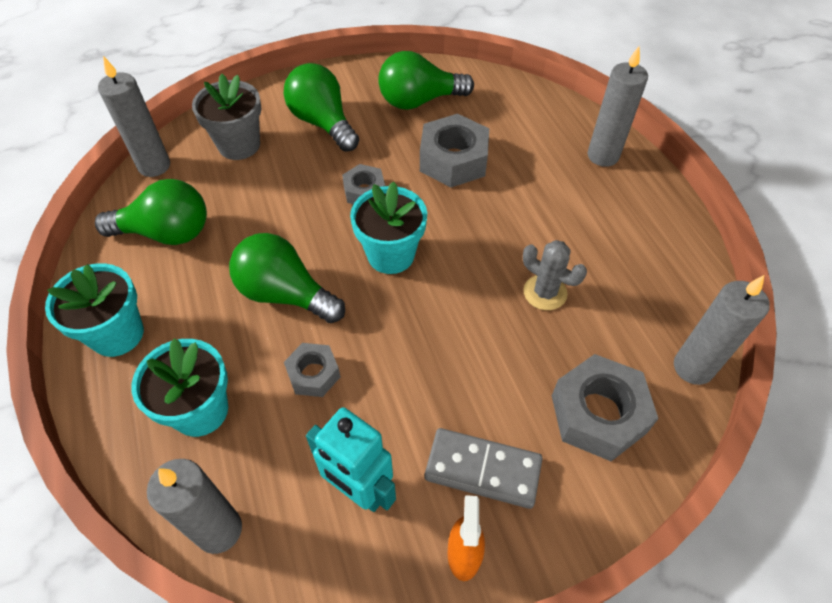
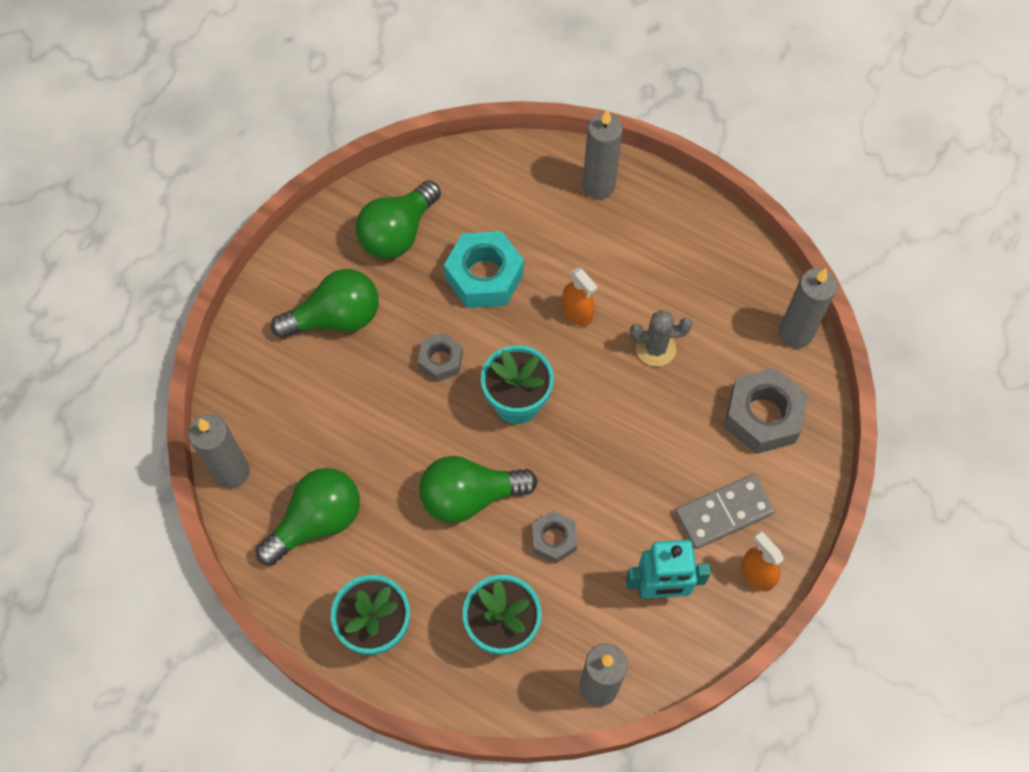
camera: 40 degrees left, 10 degrees up
grey flower pot [192,74,262,160] -> none
green light bulb [284,63,359,152] -> green light bulb turned 150 degrees clockwise [271,269,379,339]
grey nut [420,114,489,187] -> turquoise nut [444,231,524,308]
none -> orange spray bottle [562,267,598,326]

